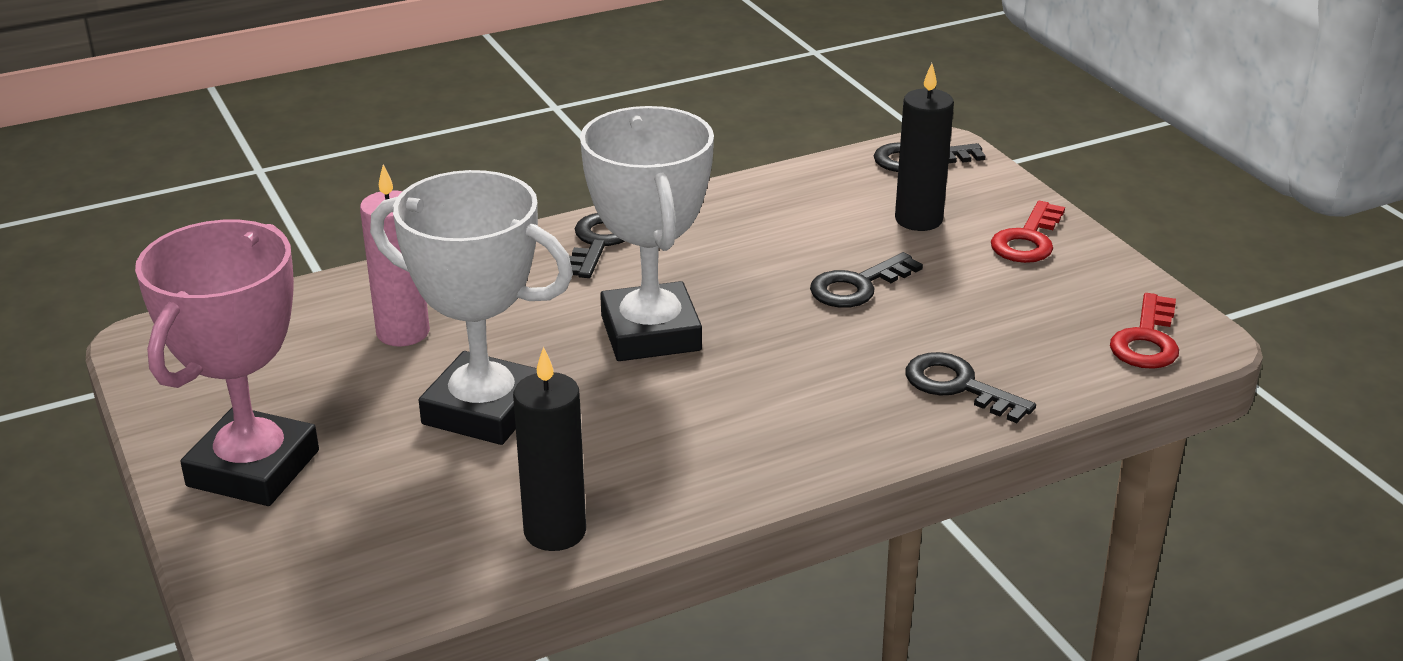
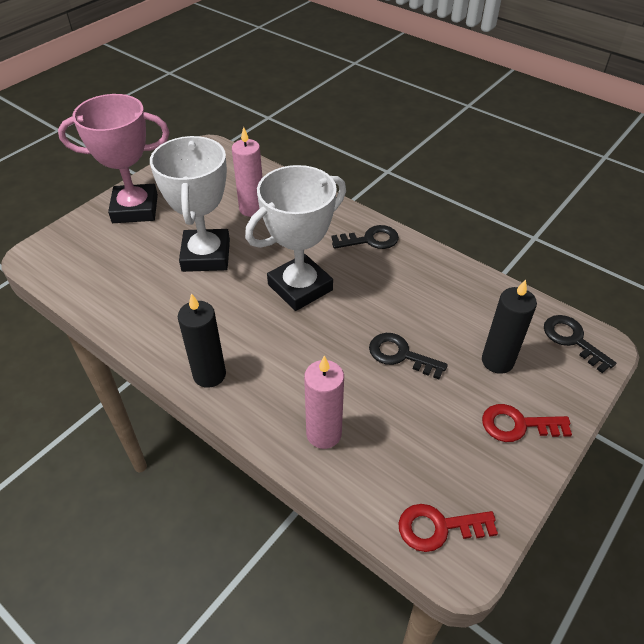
camera: 65 degrees right, 15 degrees up
black candle [513,347,586,551] -> black candle moved to [178,293,226,388]
black key [906,352,1036,423] -> pink candle [304,356,344,449]

